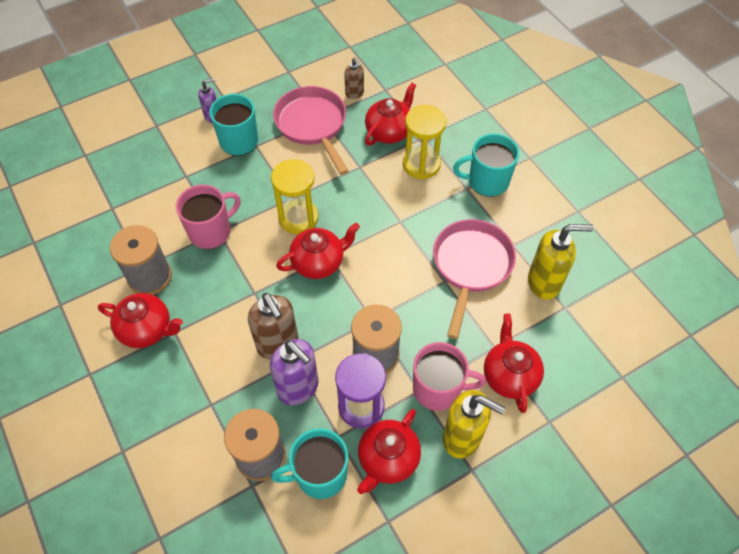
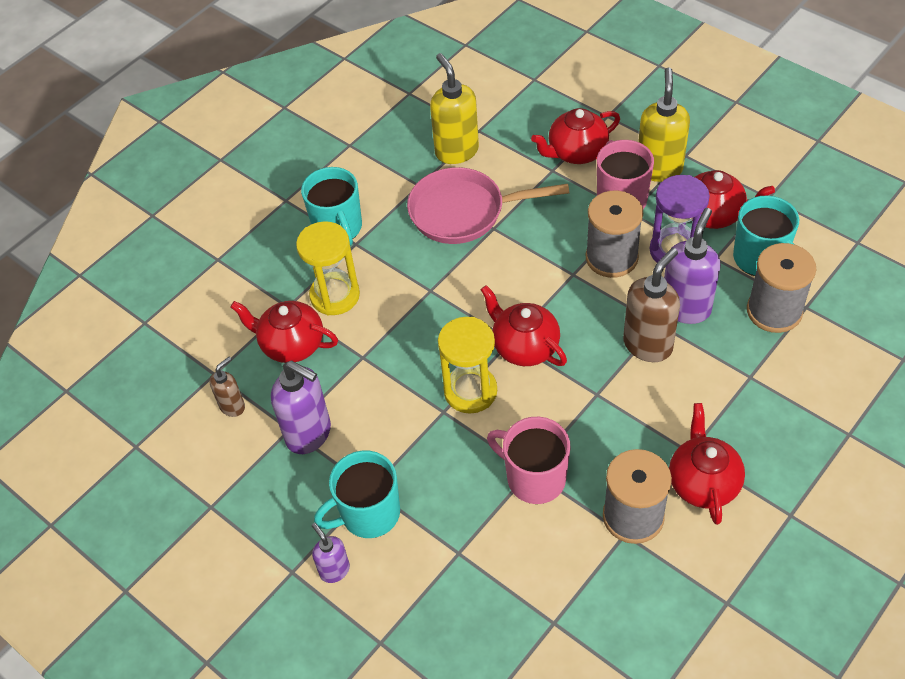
camera: 105 degrees left, 5 degrees down
pink pan [273,86,349,175] -> purple soap dispenser [271,361,331,454]

